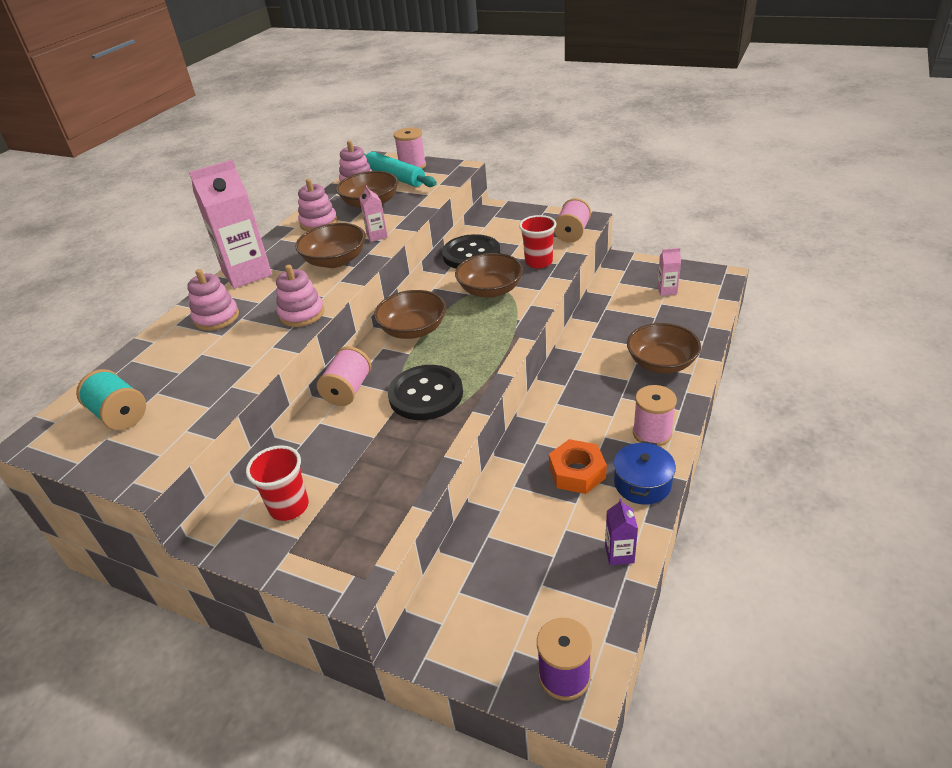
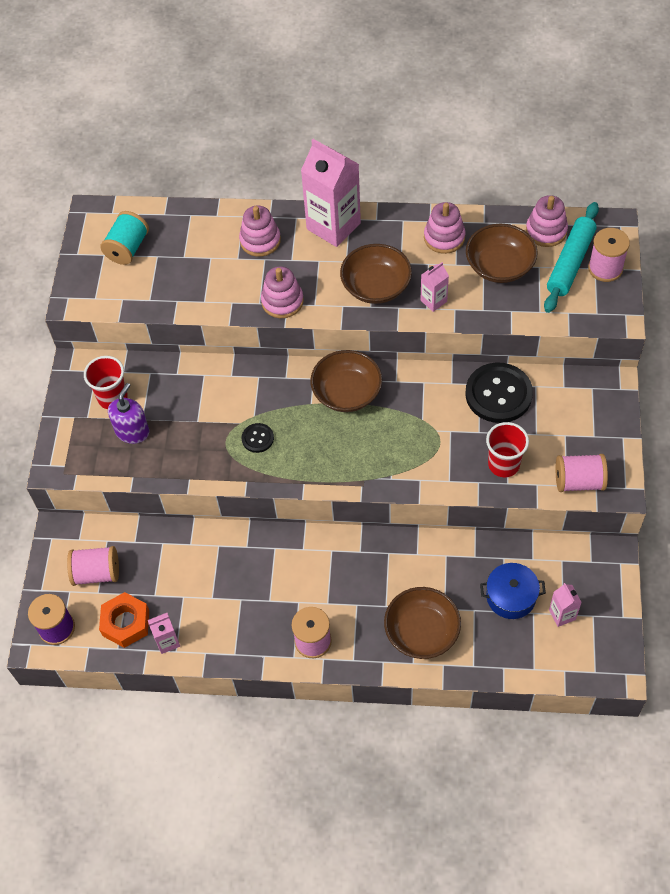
camera: 70 degrees right, 20 degrees up
pink spool [317,346,371,406] -> pink spool moved to [67,546,119,586]
black button [388,365,463,420] -> black button [242,423,274,453], size x0.48
brown bowl [455,253,523,298] -> none
orange nut [549,439,607,494] -> orange nut moved to [99,592,149,648]
purple carton [605,499,638,565] -> pink carton [148,613,180,654]
blue pot [614,441,676,505] -> blue pot moved to [480,563,546,619]
none -> purple soap dispenser [108,383,149,444]

